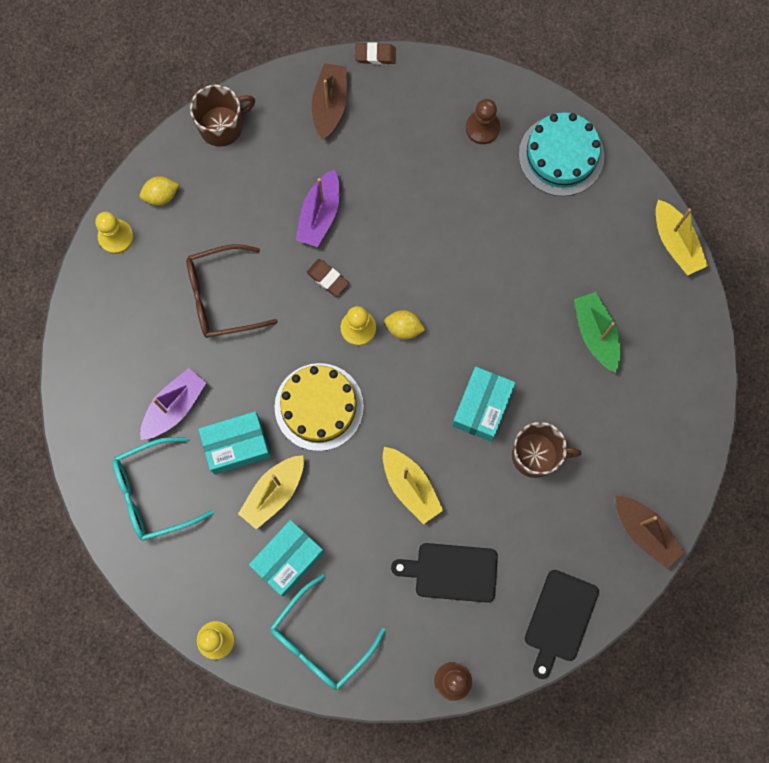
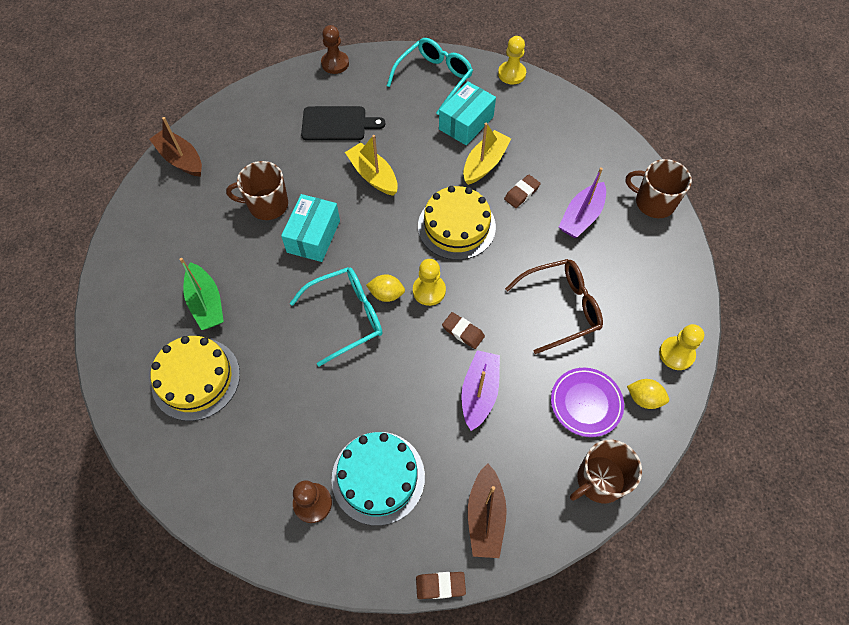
camera: 175 degrees right, 15 degrees down
turquoise glasses [113,437,214,541] -> turquoise glasses moved to [290,267,383,367]
yellow lemon [139,176,179,205] -> yellow lemon turned 45 degrees clockwise [627,379,669,409]
turquoise box [198,411,271,475] -> brown eraser [504,174,541,208]
turquoise cake [519,112,604,196] -> turquoise cake moved to [332,432,425,526]
black cutting board [525,570,599,679] -> none
yellow boat [656,199,708,276] -> none
none -> yellow cake [150,336,240,421]
none -> purple plate [551,368,624,437]
none -> brown mug [625,159,692,218]

